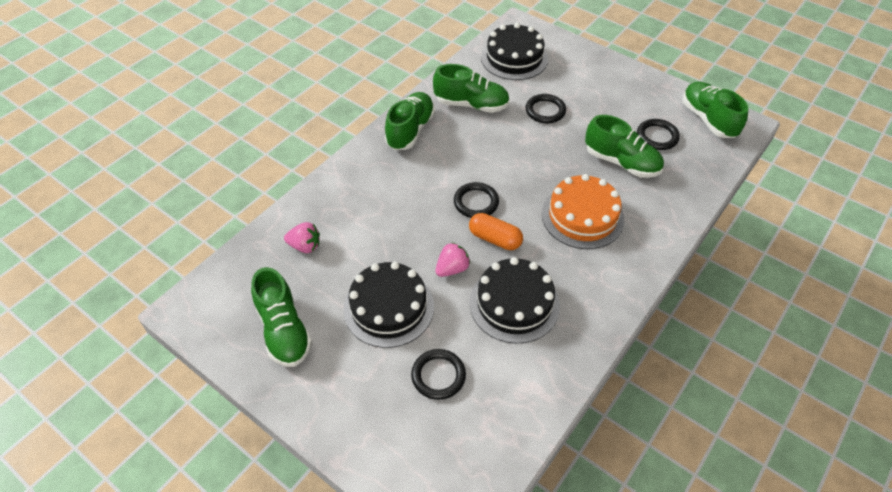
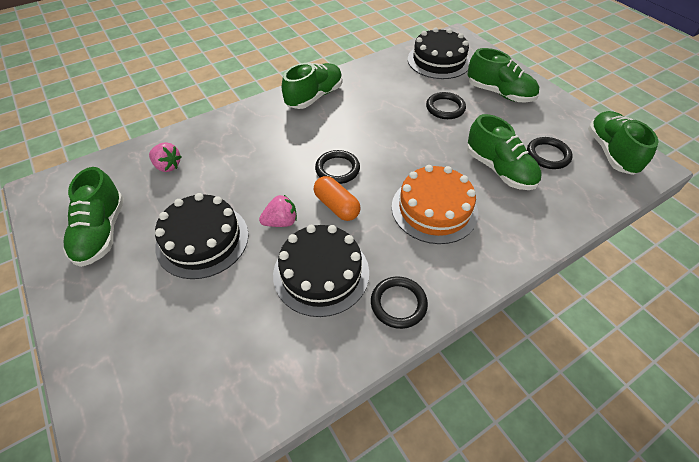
camera: 20 degrees right, 0 degrees up
black ring [411,349,466,400] -> black ring moved to [371,276,428,329]
green shoe [433,64,510,113] -> green shoe moved to [467,48,539,103]

